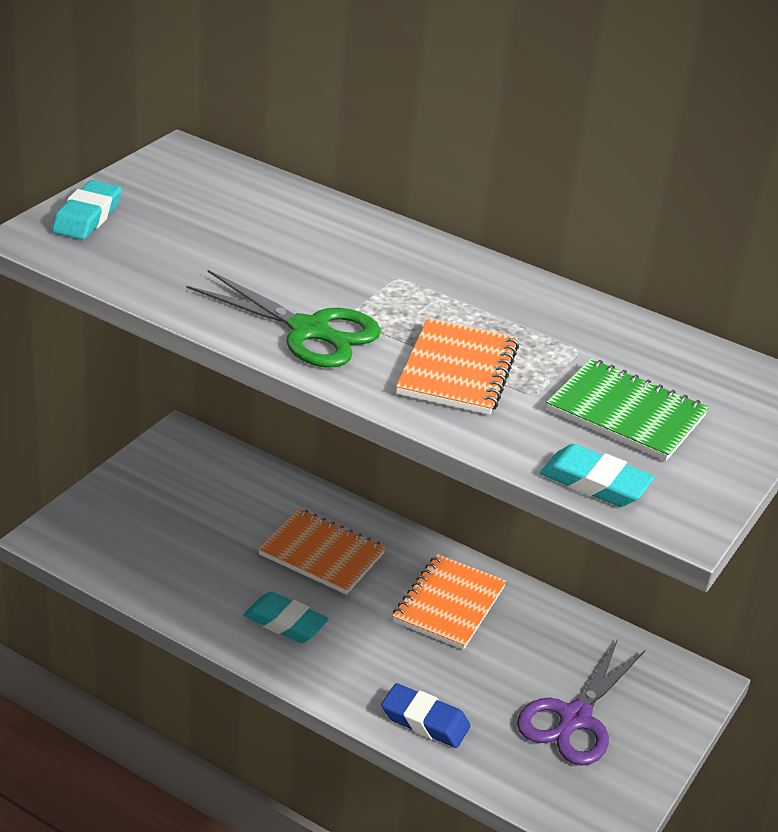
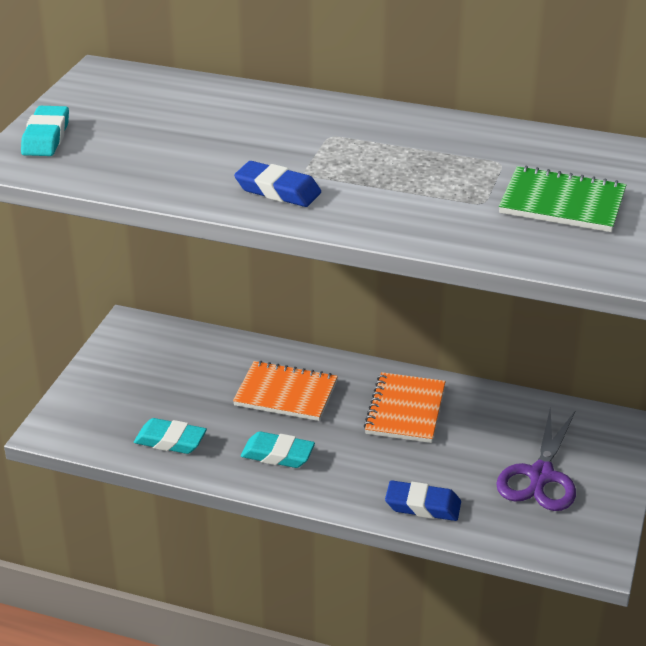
camera: 10 degrees left, 0 degrees up
green scissors [187,270,381,367] -> blue eraser [234,161,321,207]
orange notebook [396,318,519,415] -> none
turquoise eraser [540,444,654,507] -> turquoise eraser moved to [134,418,207,454]

